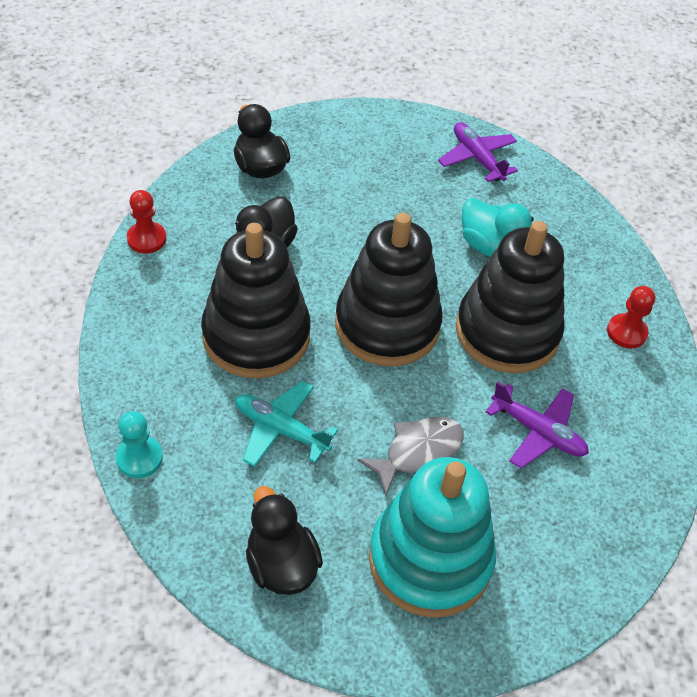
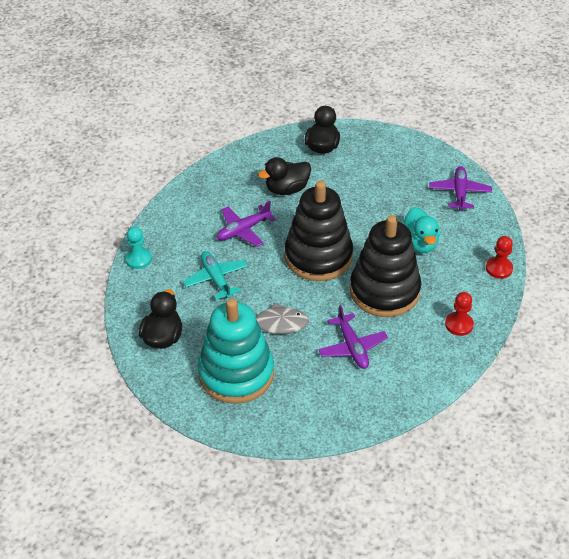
camera: 40 degrees right, 5 degrees down
red pawn [127,190,166,253] -> red pawn moved to [486,236,513,279]
black stacking toy [201,223,311,379] -> purple plane [217,201,276,247]

